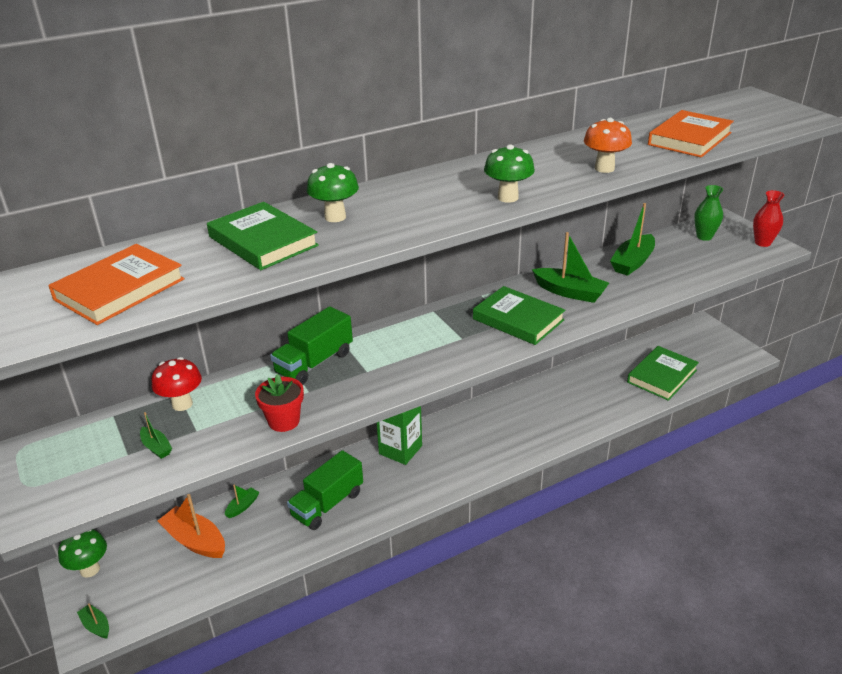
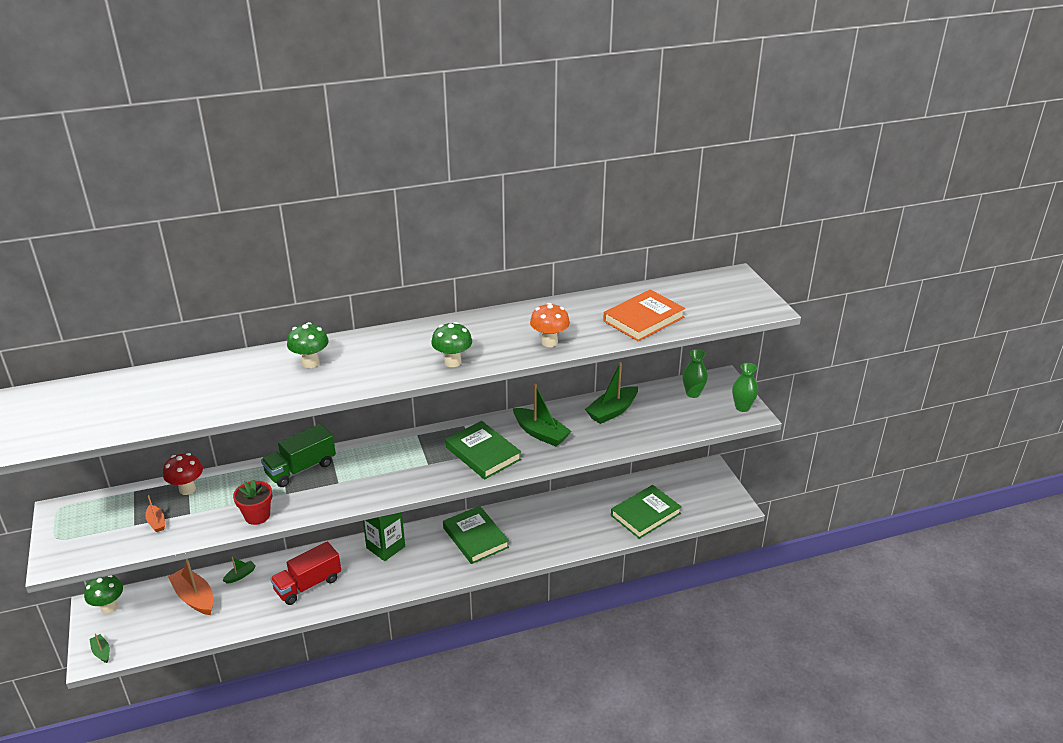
camera: 10 degrees right, 0 degrees up
orange book [48,244,185,325] -> none
green boat [140,412,172,459] -> orange boat [145,495,165,532]
green book [207,202,319,270] -> green book moved to [443,506,509,564]
green truck [287,450,363,530] -> red truck [270,541,341,605]
red vase [753,190,784,247] -> green vase [732,362,758,412]

